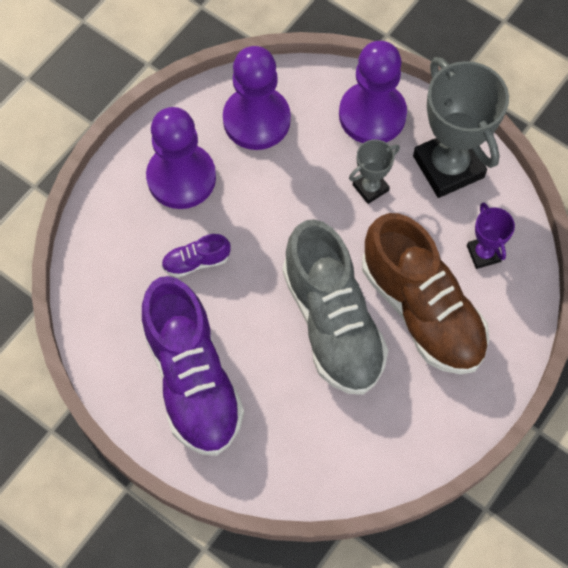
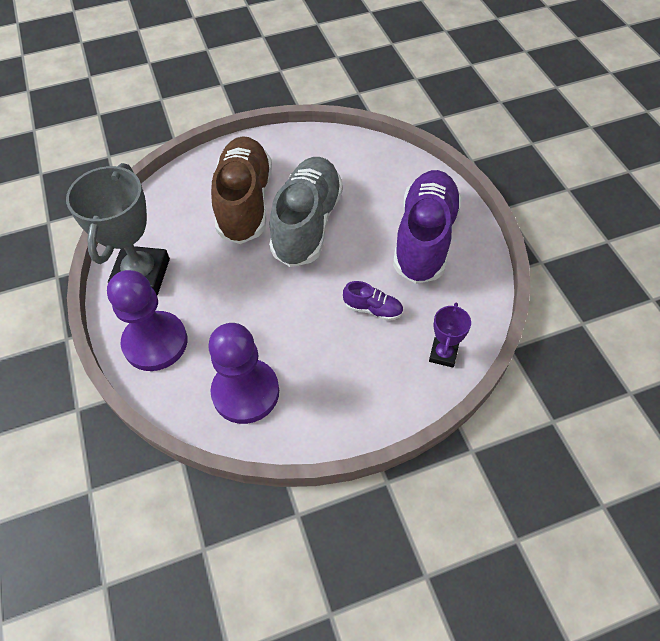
camera: 145 degrees left, 10 degrees down
purple pawn [146,107,216,209] -> none
grey trophy [349,139,400,204] -> none
purple trophy [467,202,515,269] -> purple trophy moved to [429,303,471,368]

